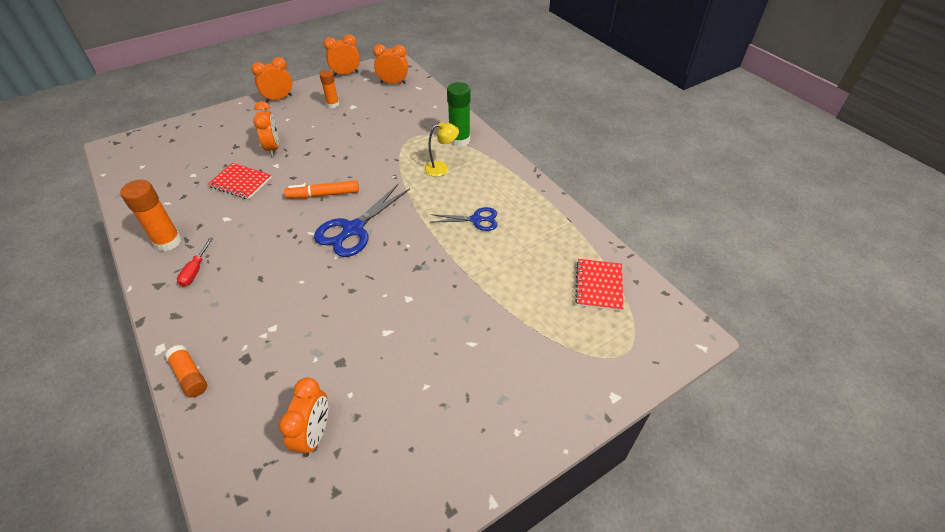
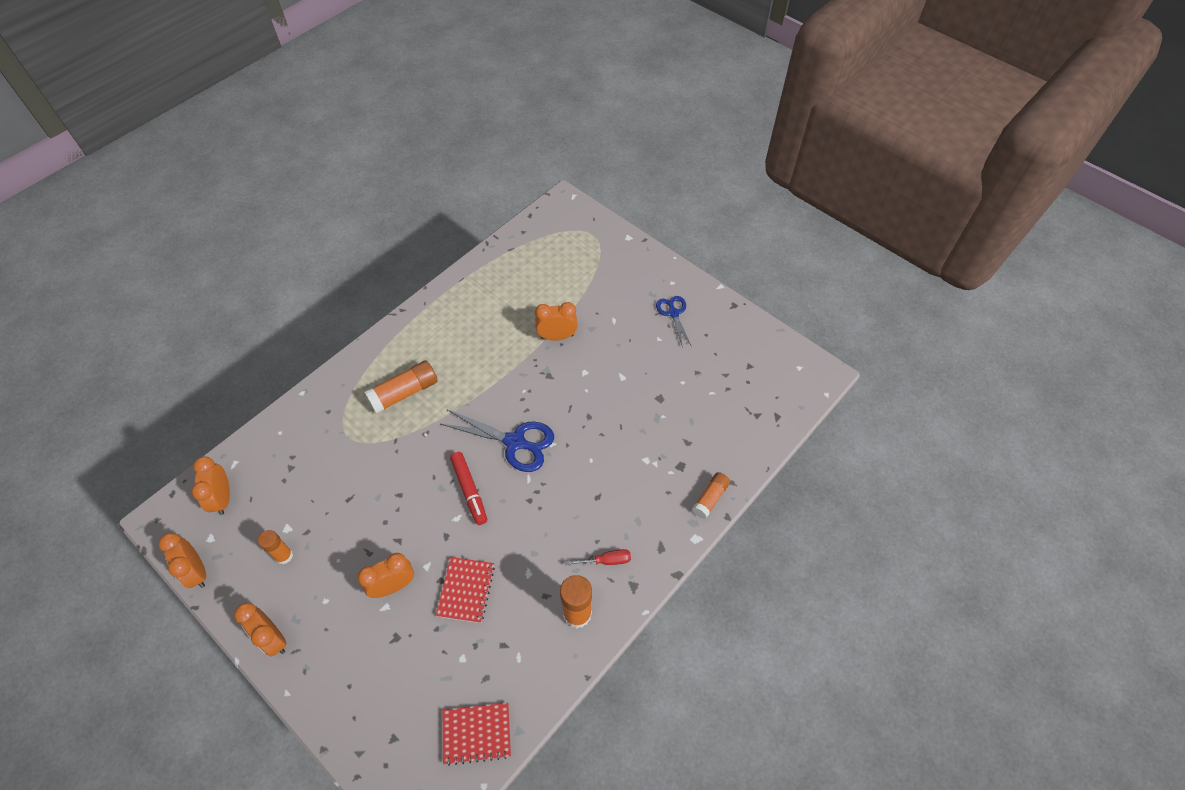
camera: 105 degrees left, 10 degrees up
orange clock [279,378,328,457] -> orange clock moved to [535,302,578,340]
orange marker [284,180,359,199] -> red marker [450,452,487,525]
yellow lamp [424,122,459,177] -> orange glue stick [364,360,438,414]
blue scissors [431,207,498,231] -> blue scissors moved to [656,296,691,348]
green glue stick [447,82,470,147] -> none
red notebook [575,259,624,311] -> red notebook moved to [443,703,511,766]

